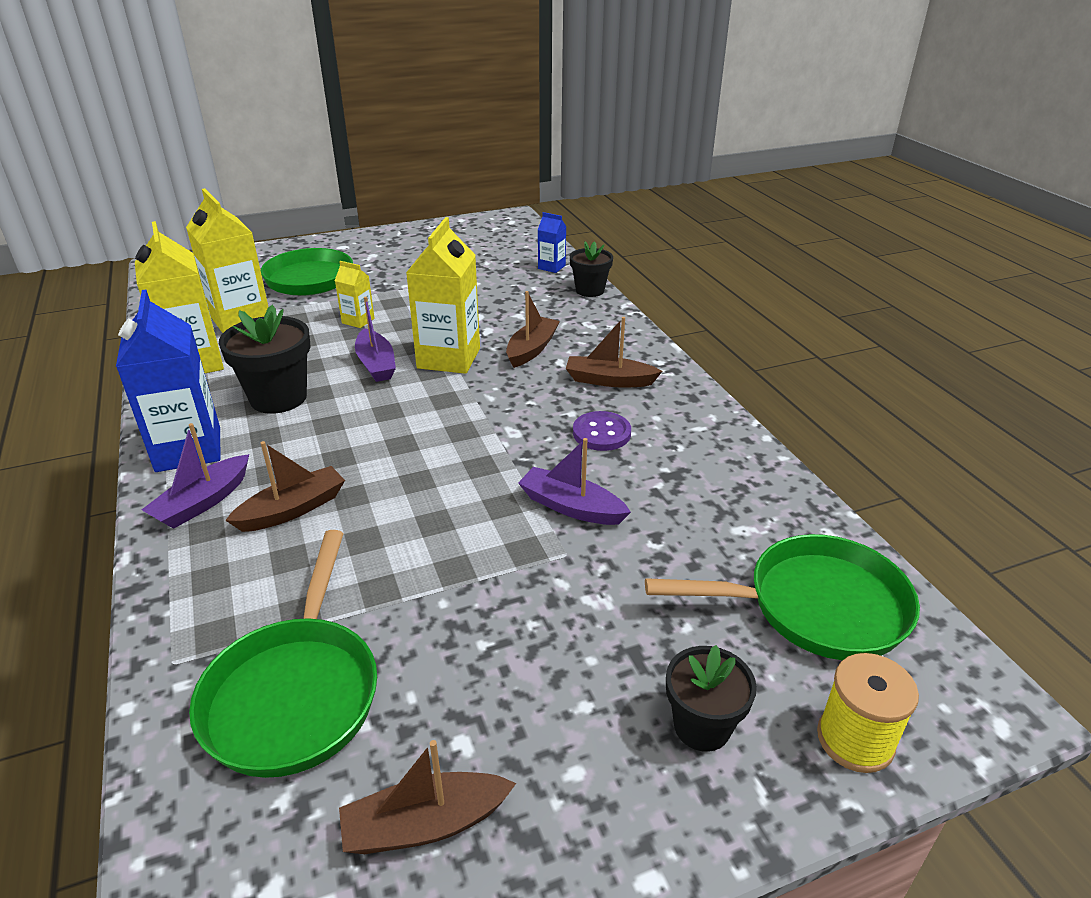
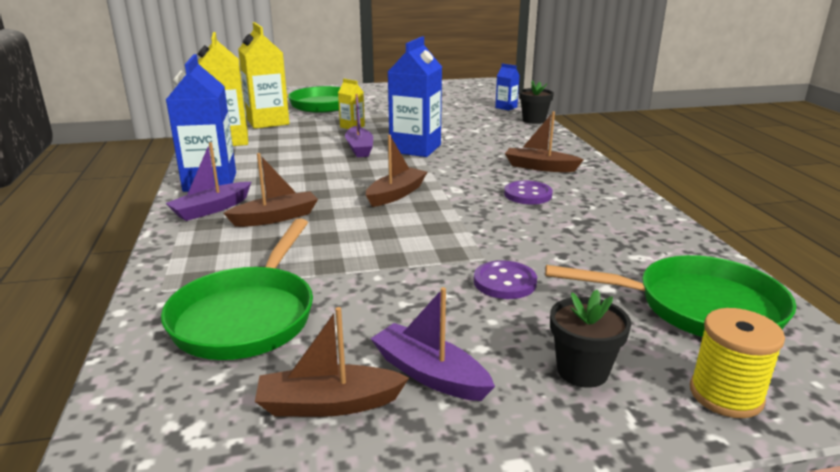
camera: 10 degrees right, 10 degrees down
black flower pot [219,305,311,414] -> none
yellow carton [406,217,480,374] -> blue carton [388,36,442,157]
brown boat [506,291,560,368] -> brown boat moved to [366,135,427,207]
purple boat [518,438,631,525] -> purple boat moved to [370,287,495,401]
none -> purple button [474,260,537,299]

